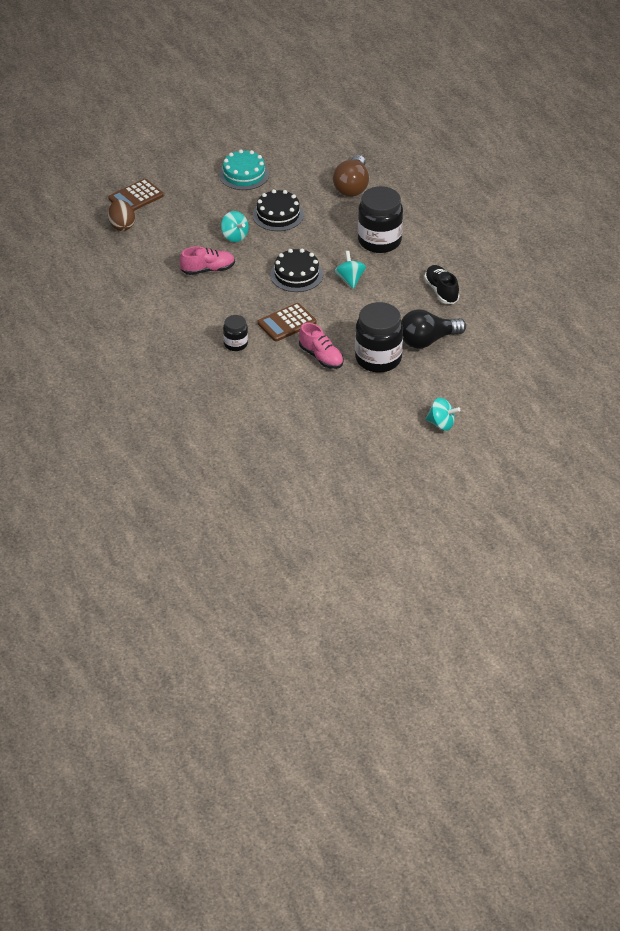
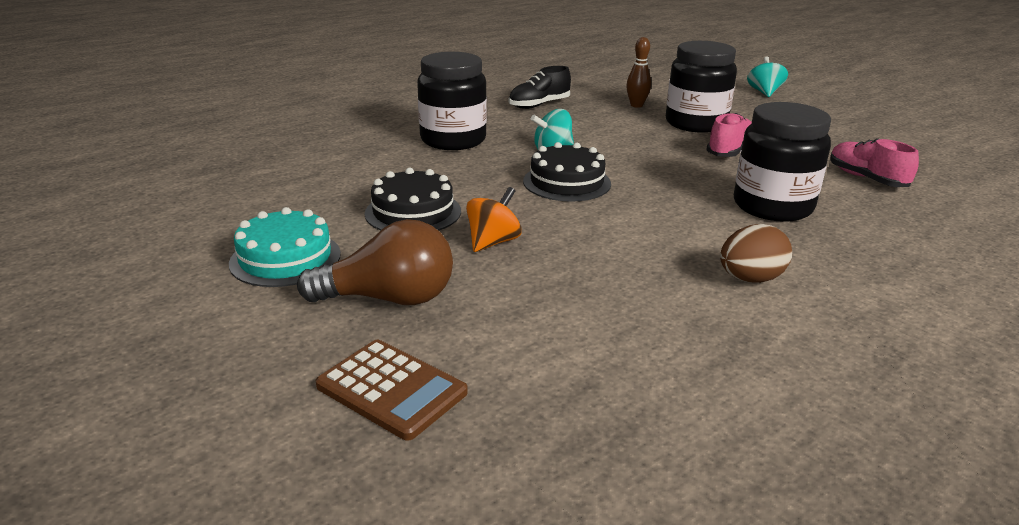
camera: 105 degrees left, 15 degrees down
brown egg [108,200,135,231] -> brown egg moved to [720,224,792,283]
pink shoe [180,246,235,275] -> pink shoe moved to [830,138,919,187]
turquoise spinning top [221,211,249,242] -> orange spinning top [466,187,522,252]
black jar [223,315,248,351] -> black jar [734,102,831,222], size x1.91
brown calculator [257,303,316,341] -> none
brown light bulb [333,155,369,197] -> brown light bulb moved to [297,219,453,305]
black light bulb [401,309,466,349] -> brown bowling pin [626,37,651,108]

